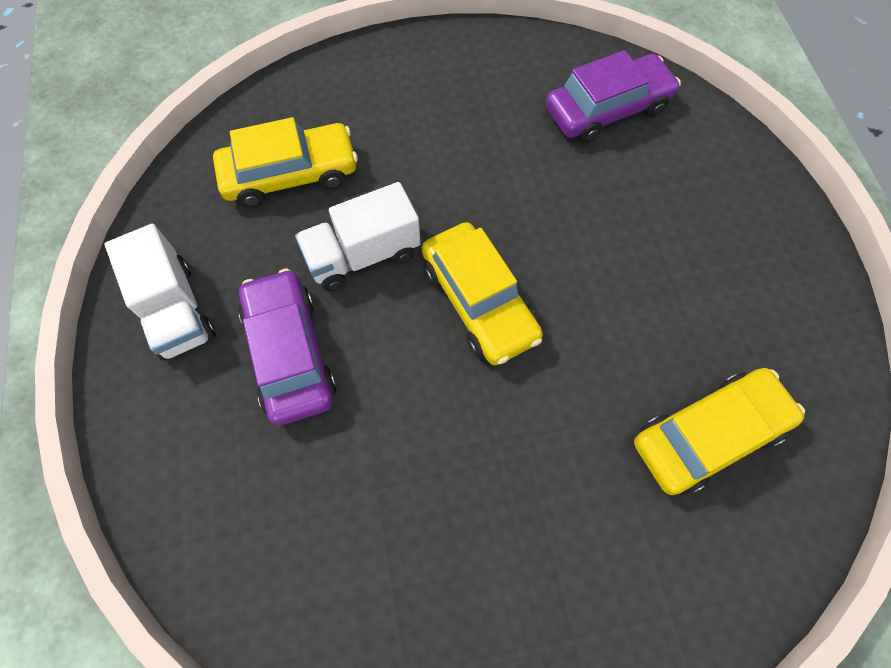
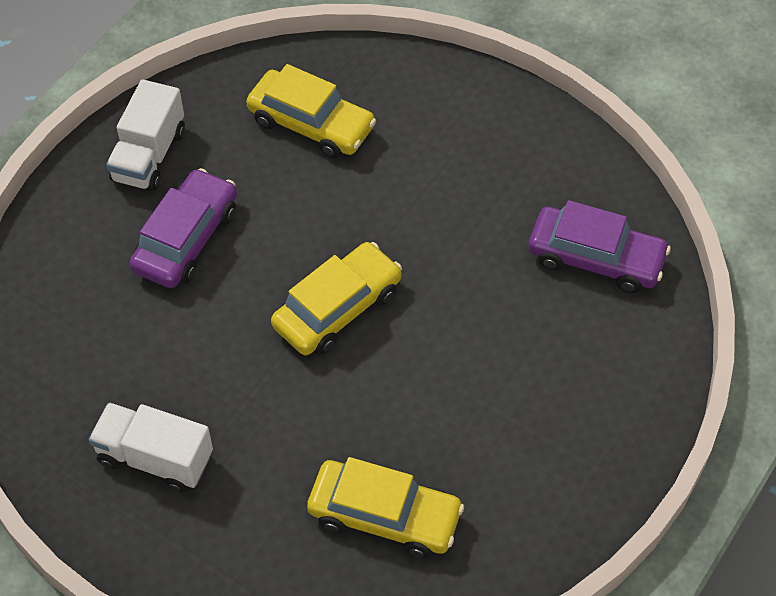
camera: 45 degrees right, 10 degrees down
white truck [295,182,421,291] -> white truck moved to [89,403,213,493]
yellow car [422,222,543,365] -> yellow car turned 150 degrees counterclockwise [271,242,402,355]

